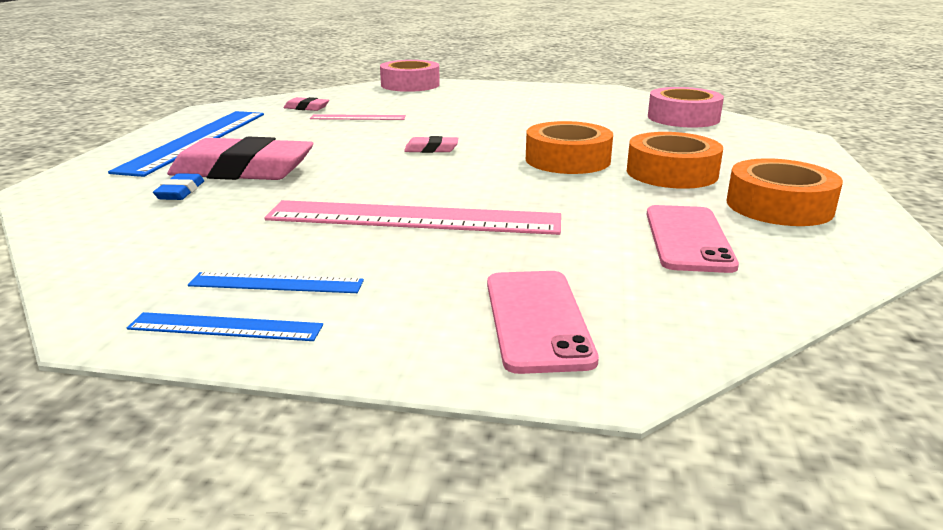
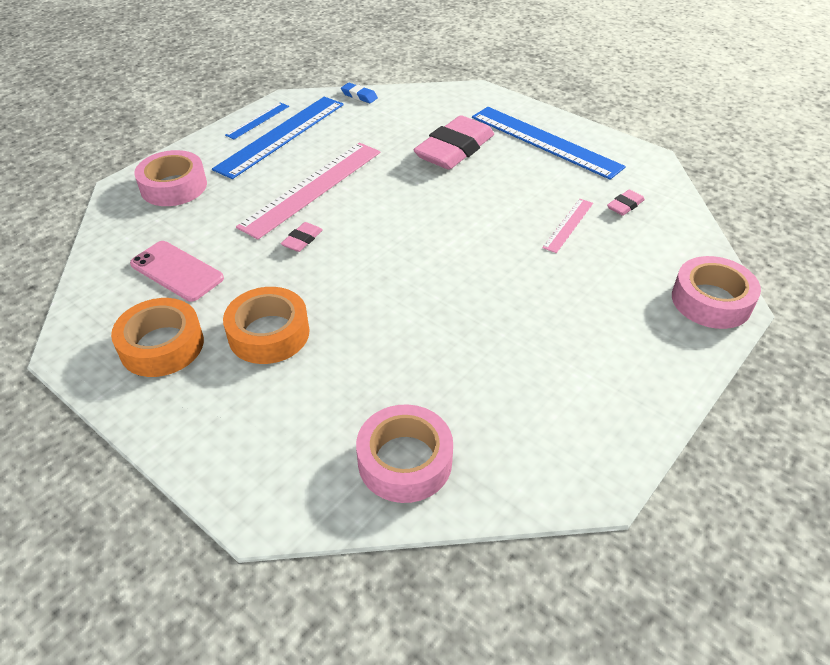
camera: 120 degrees right, 20 degrees up
blue eraser [153,173,204,200] -> blue eraser moved to [341,83,378,103]
blue ruler [188,272,364,293] -> blue ruler [212,97,344,179], size x2.07
pink eraser [404,136,458,153] -> pink eraser moved to [281,222,323,252]
pink phone [487,271,599,374] -> pink tape [134,150,207,206]
orange tape [526,121,613,174] -> none

